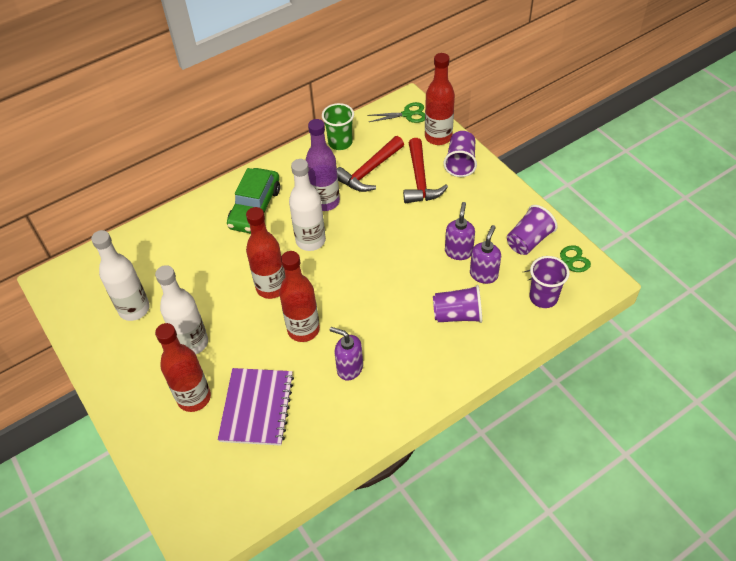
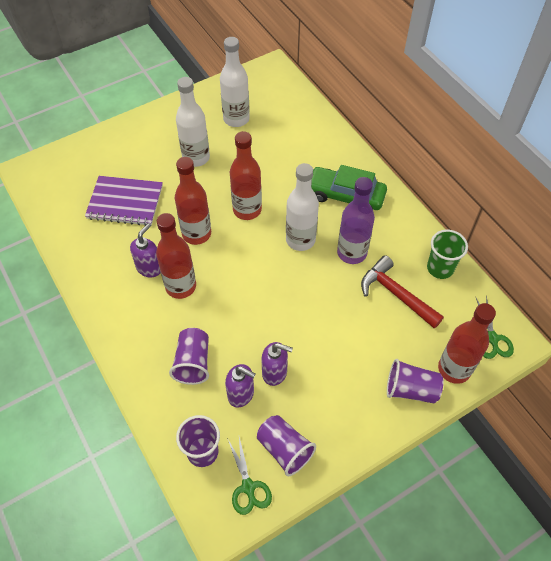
camera: 90 degrees right, 5 degrees up
red bottle [155,323,211,412] -> red bottle moved to [156,213,196,299]
red hammer [403,138,448,204] -> none

